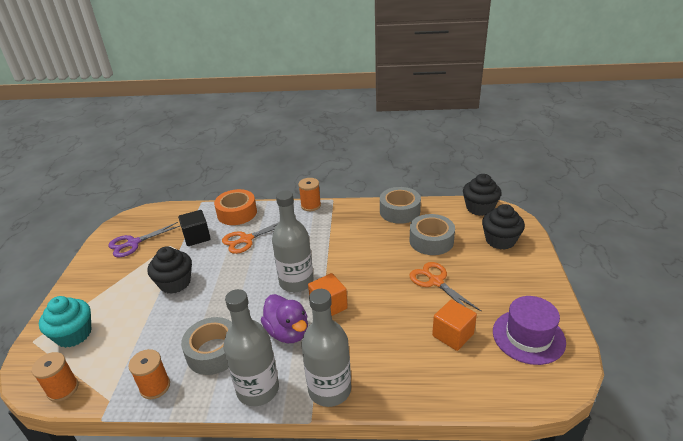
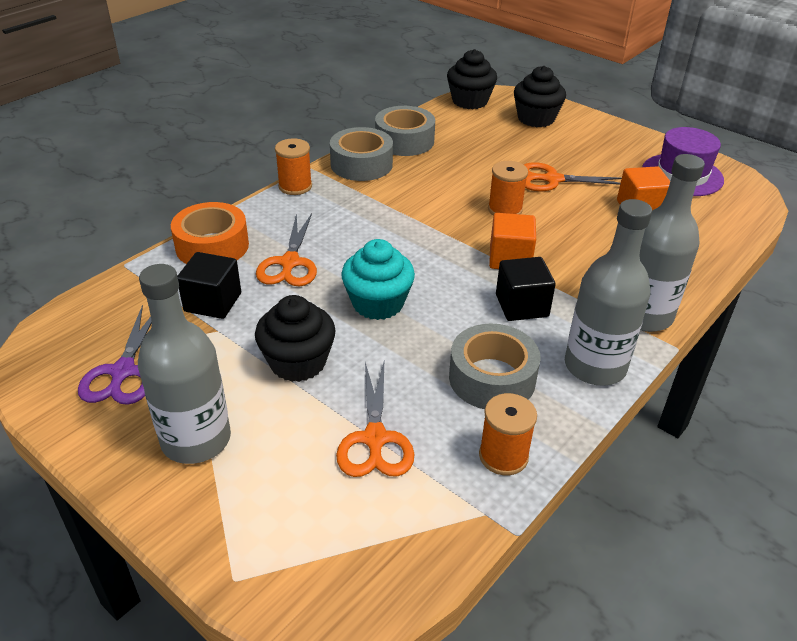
camera: 55 degrees left, 5 degrees up
orange spool [32,352,78,402] -> orange spool moved to [488,161,528,216]
turquoise cupcake [39,296,91,348] -> turquoise cupcake moved to [341,239,415,320]
purple duck [261,294,308,343] -> black cube [496,257,556,321]
grey bottle [272,191,313,292] -> grey bottle moved to [138,264,231,464]
grey tape [410,214,455,255] -> grey tape moved to [330,127,393,181]
none -> orange scissors [336,362,414,477]

